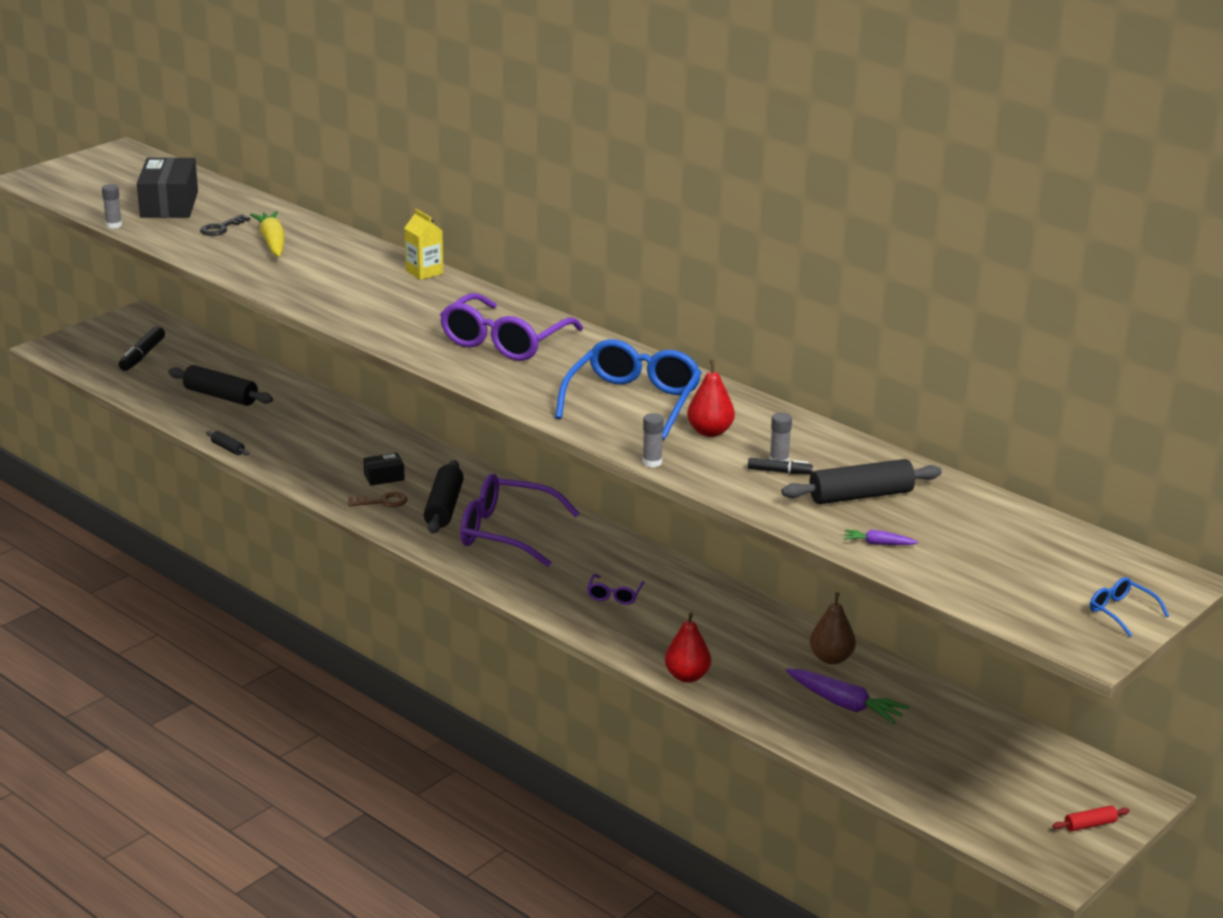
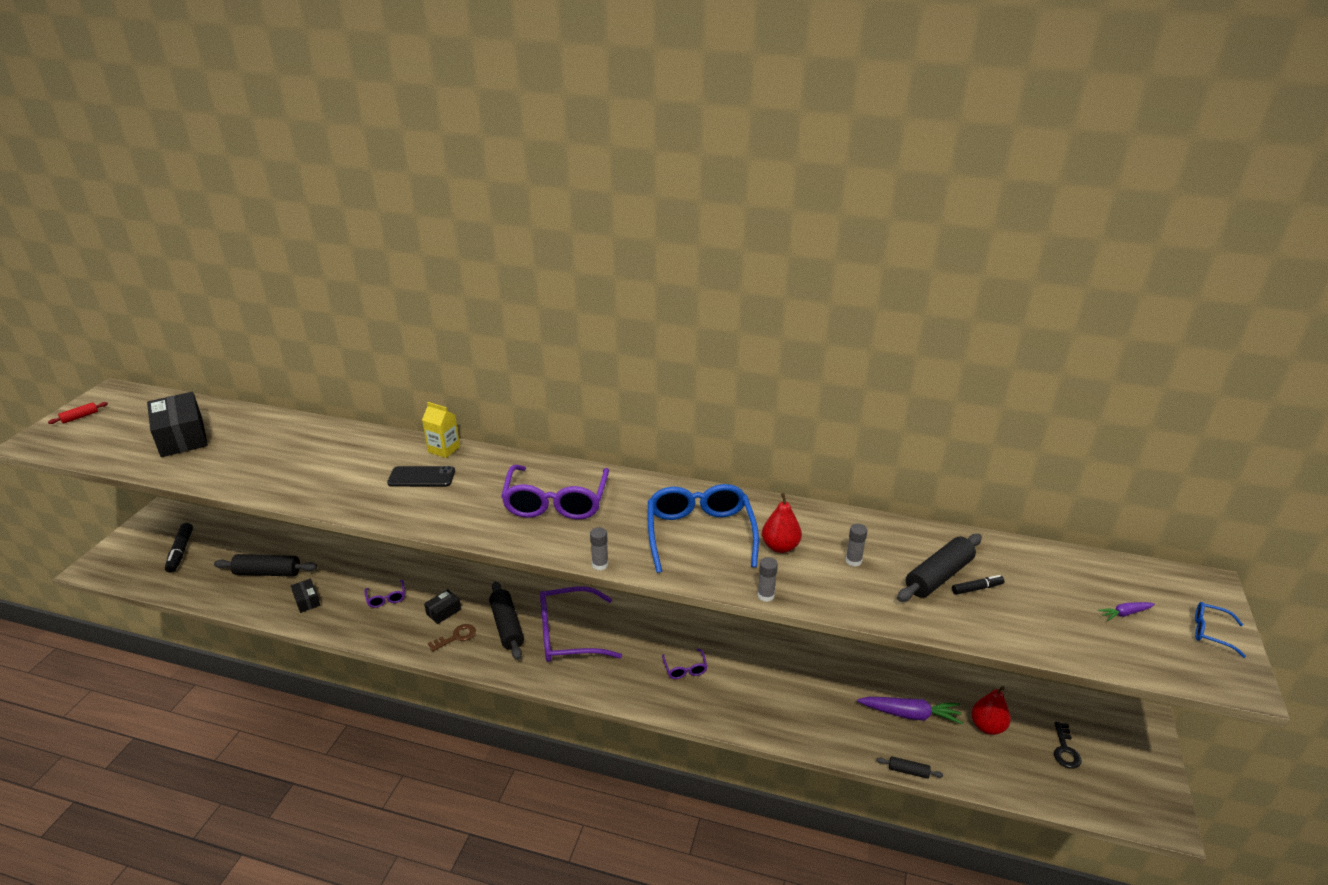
camera: 25 degrees left, 5 degrees up
grey glue stick [102,184,122,228] -> grey glue stick moved to [590,527,608,570]
black key [200,214,250,236] -> black key moved to [1054,722,1082,769]
black rolling pin [206,431,250,456] -> black rolling pin moved to [876,756,943,779]
yellow carrot [250,211,285,257] -> none
red pear [665,612,711,683] -> red pear moved to [971,686,1011,735]
black marker [748,458,813,474] -> black marker moved to [952,575,1004,595]
brown pear [810,592,856,664] -> none
purple carrot [843,529,918,545] -> purple carrot moved to [1098,602,1155,621]
red rolling pin [1052,805,1130,831] -> red rolling pin moved to [48,402,108,424]
none -> black box [291,578,320,613]
none -> purple glasses [364,580,405,608]
none -> black phone [387,466,455,487]

